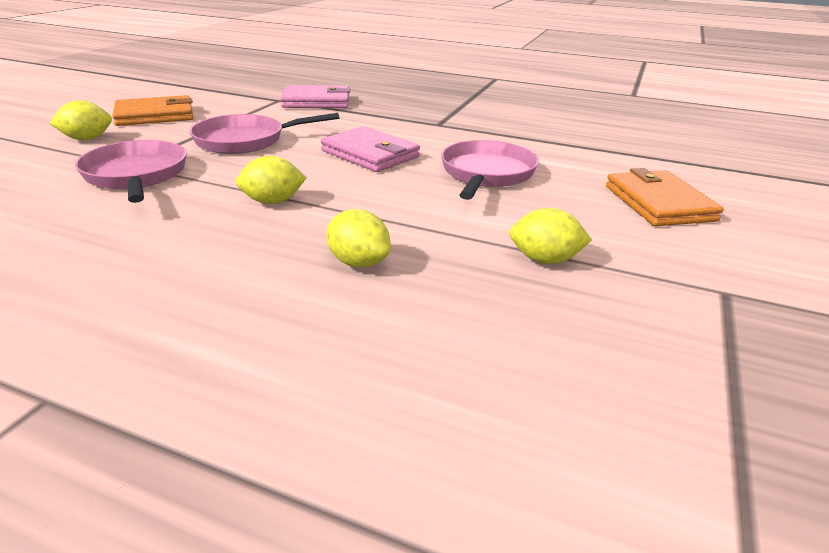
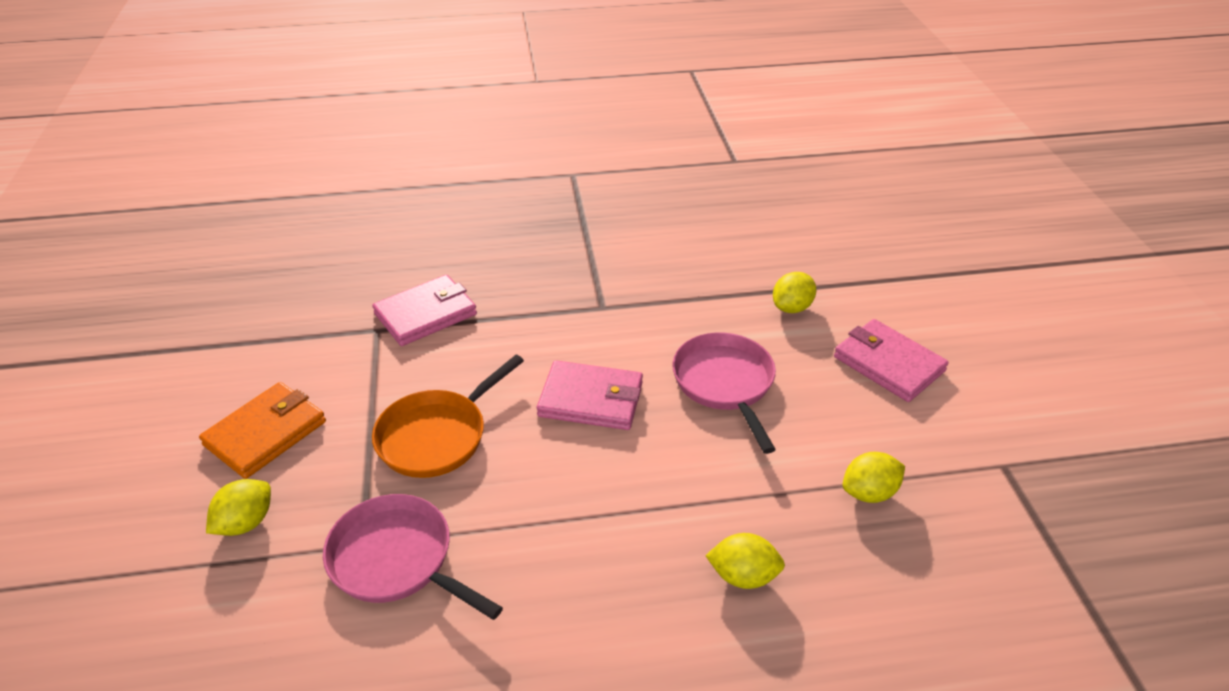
camera: 30 degrees left, 10 degrees up
pink pan [189,113,339,154] -> orange pan [372,355,524,478]
yellow lemon [236,156,307,204] -> yellow lemon moved to [773,272,816,313]
orange wallet [606,168,724,226] -> pink wallet [834,319,949,402]

